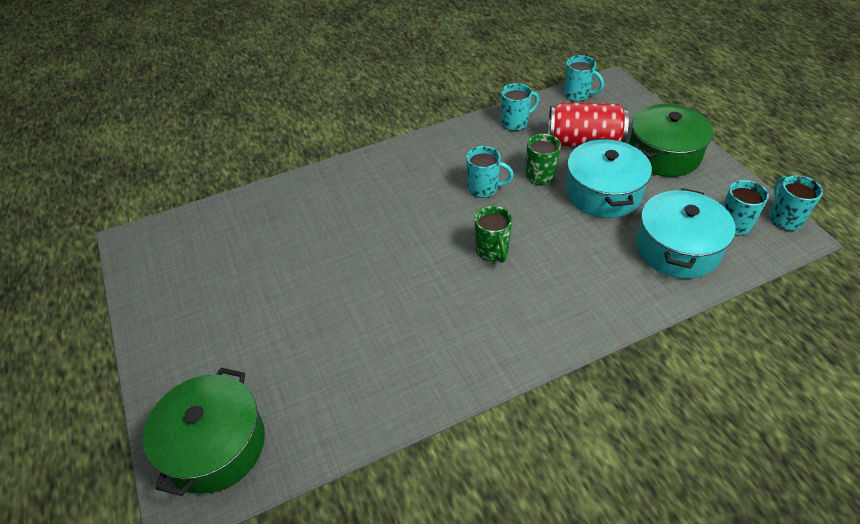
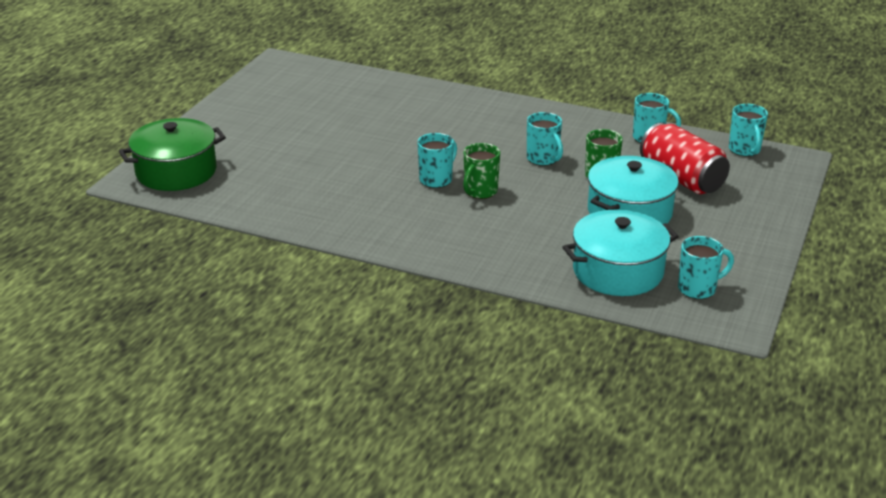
camera: 45 degrees right, 15 degrees down
green pot [629,104,713,177] -> none
turquoise mug [769,175,823,231] -> turquoise mug moved to [417,133,457,188]

